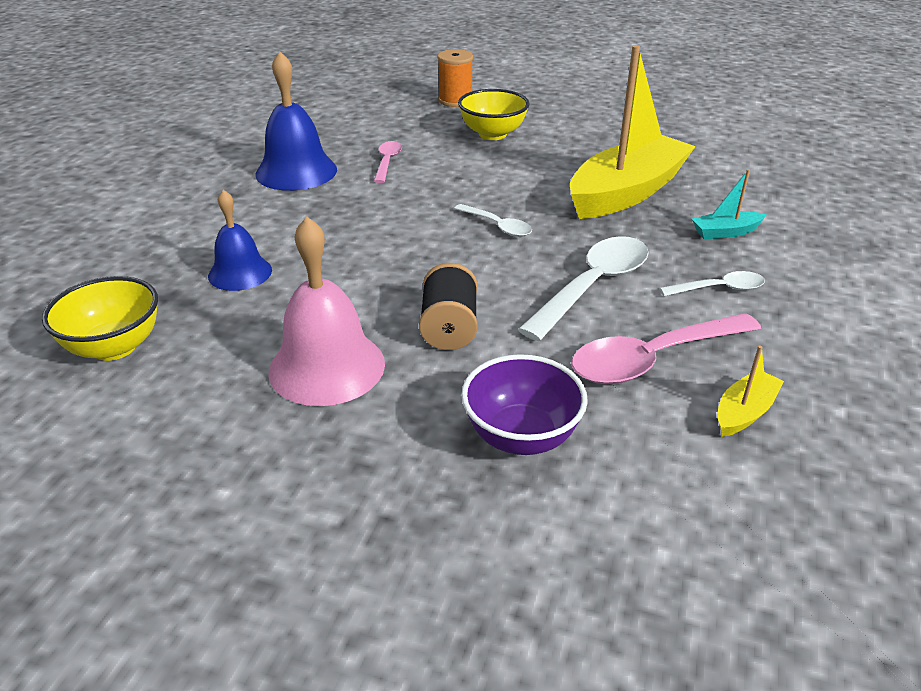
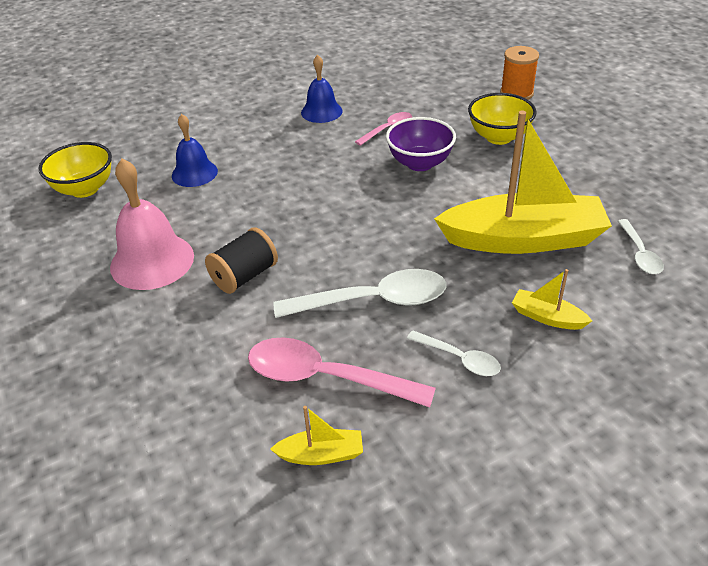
camera: 45 degrees right, 5 degrees up
blue bell [256,52,337,191] -> blue bell [301,55,343,123], size x0.63
white spoon [454,204,532,237] -> white spoon moved to [618,219,664,274]
purple bowl [461,354,588,455] -> purple bowl moved to [386,117,456,171]
turquoise boat [692,169,767,239] -> yellow boat [512,269,592,330]

